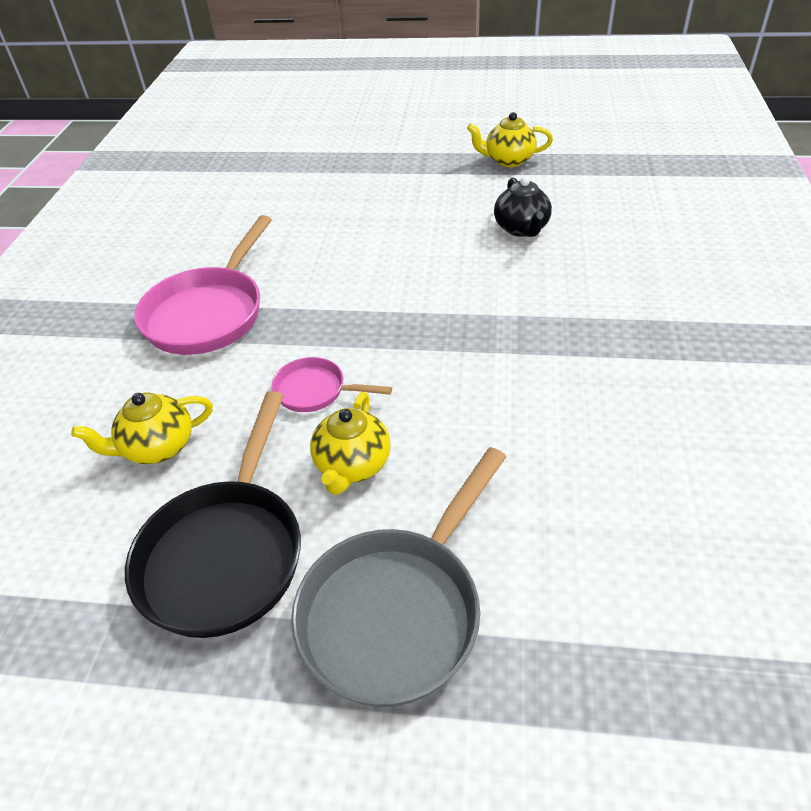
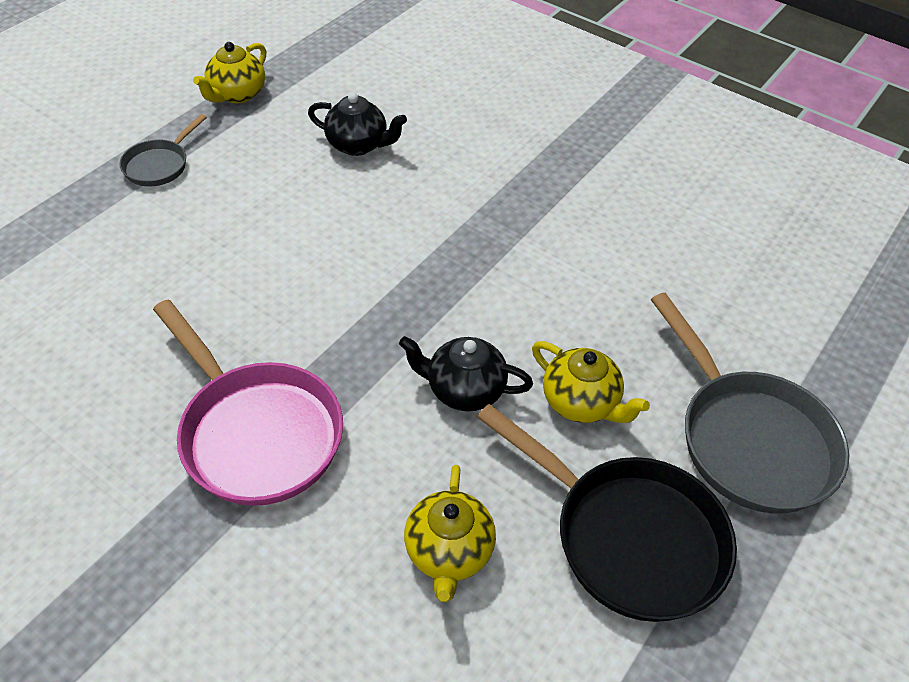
camera: 65 degrees left, 5 degrees up
pink pan [271,357,392,412] -> black teapot [399,336,533,412]
none -> grey pan [119,114,207,187]

